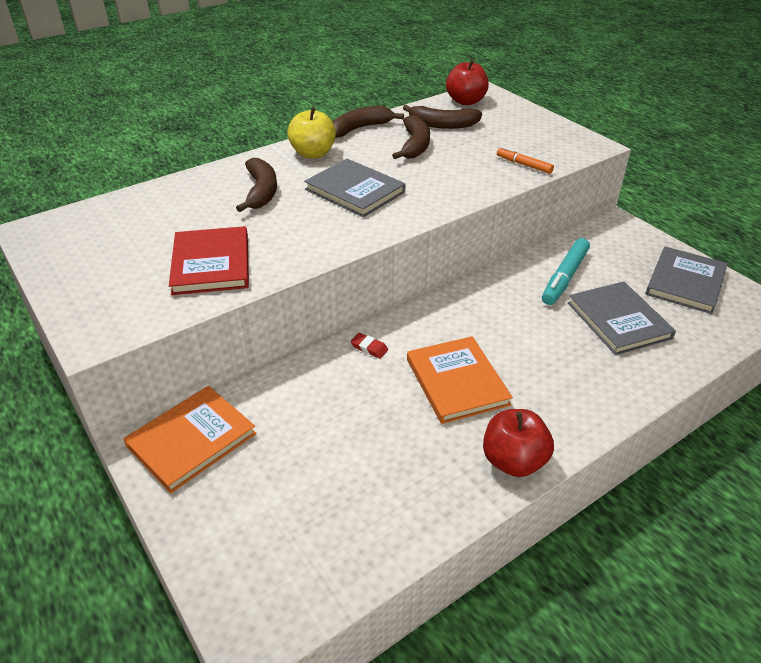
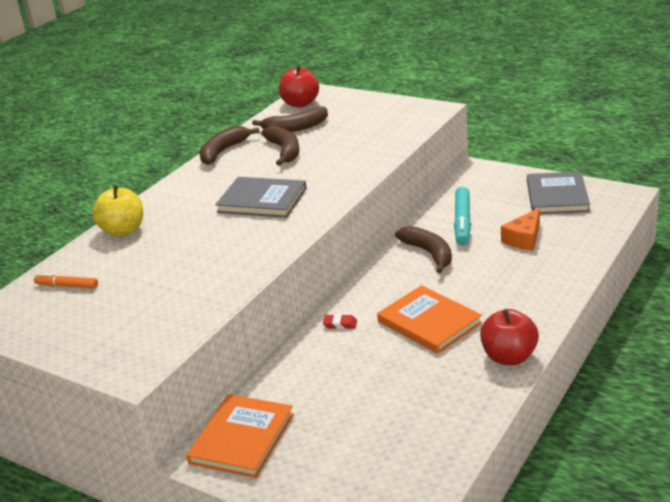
camera: 20 degrees left, 10 degrees down
red book [169,226,249,295] -> none
brown banana [236,158,277,212] -> brown banana moved to [395,226,452,273]
yellow apple [287,107,336,159] -> yellow apple moved to [92,185,143,237]
orange marker [497,147,554,174] -> orange marker moved to [34,273,98,289]
grey book [568,281,676,355] -> orange cheese [501,208,540,251]

